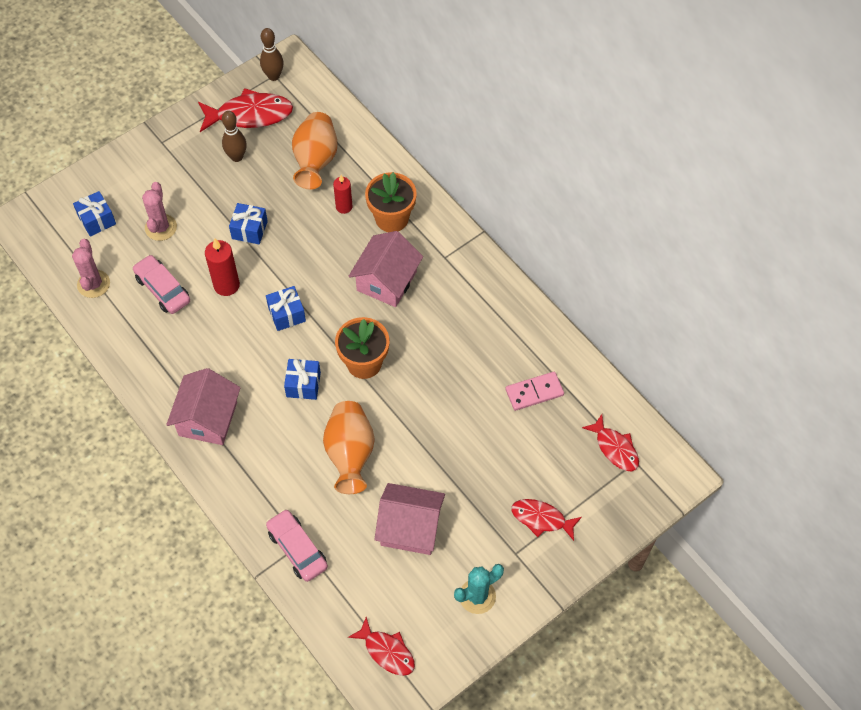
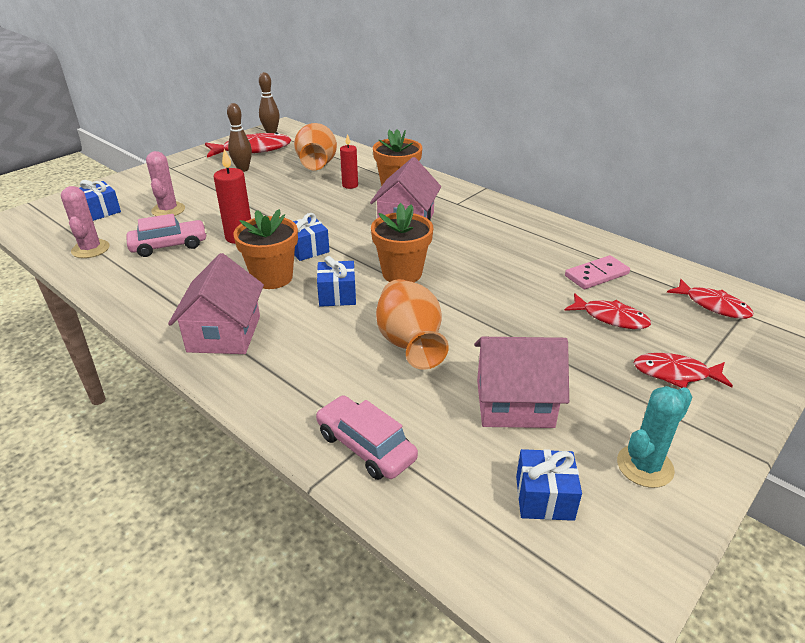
camera: 10 degrees left, 25 degrees down
pink car [133,255,190,314] -> pink car turned 120 degrees clockwise [126,214,207,257]
blue gift [229,203,268,244] -> blue gift moved to [516,449,582,521]
red fish [348,617,415,676] -> red fish moved to [564,293,651,329]
none -> orange flower pot [233,209,298,289]

